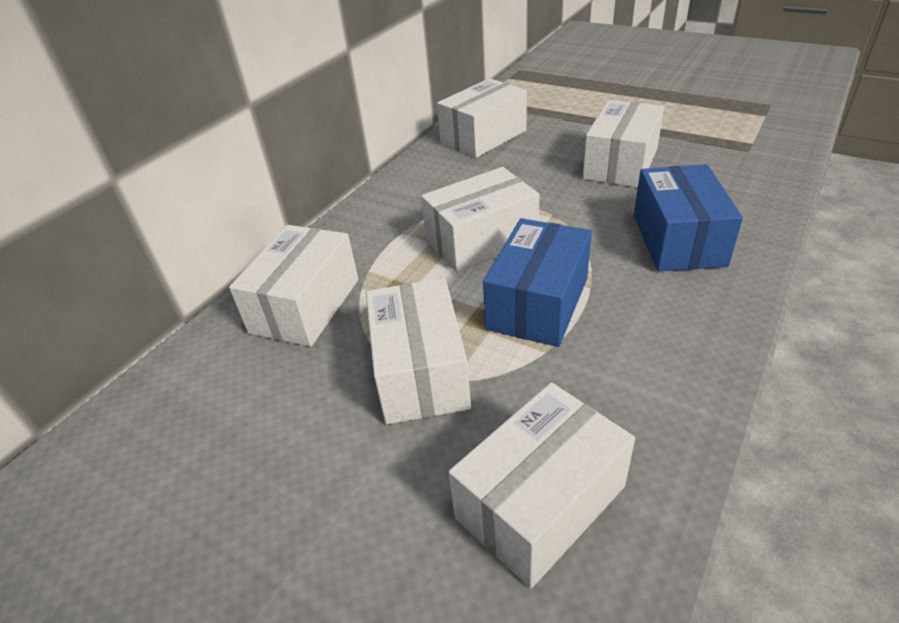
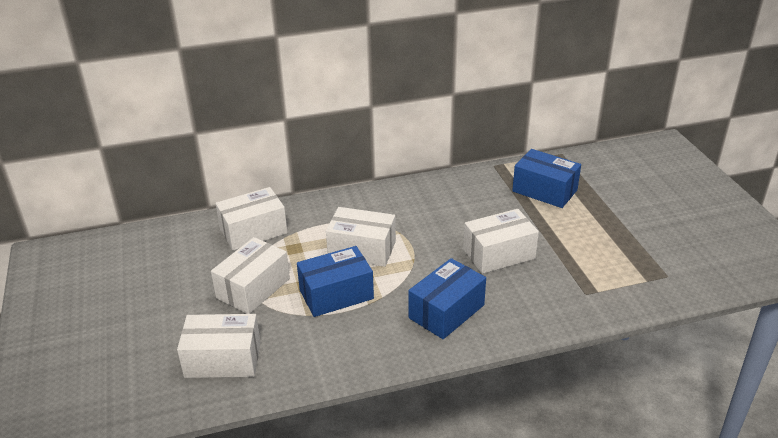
camera: 40 degrees right, 5 degrees down
white box [437,78,527,158] -> none
none -> blue box [512,149,581,208]

